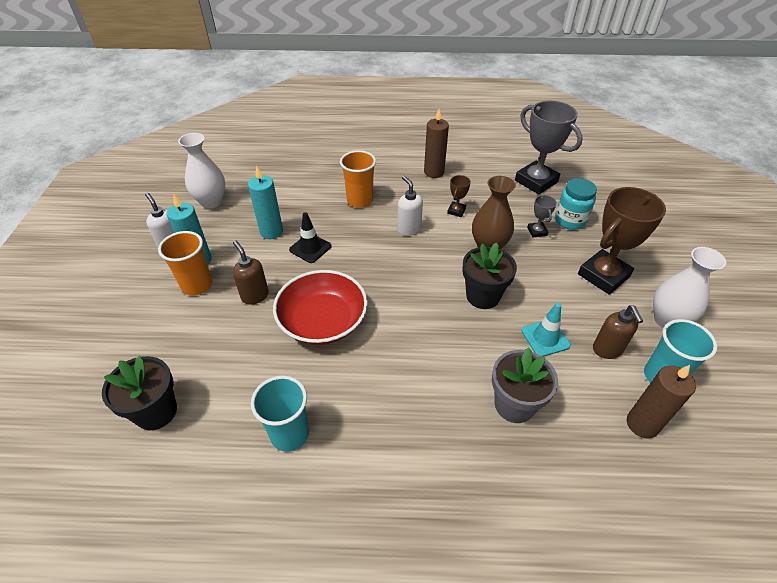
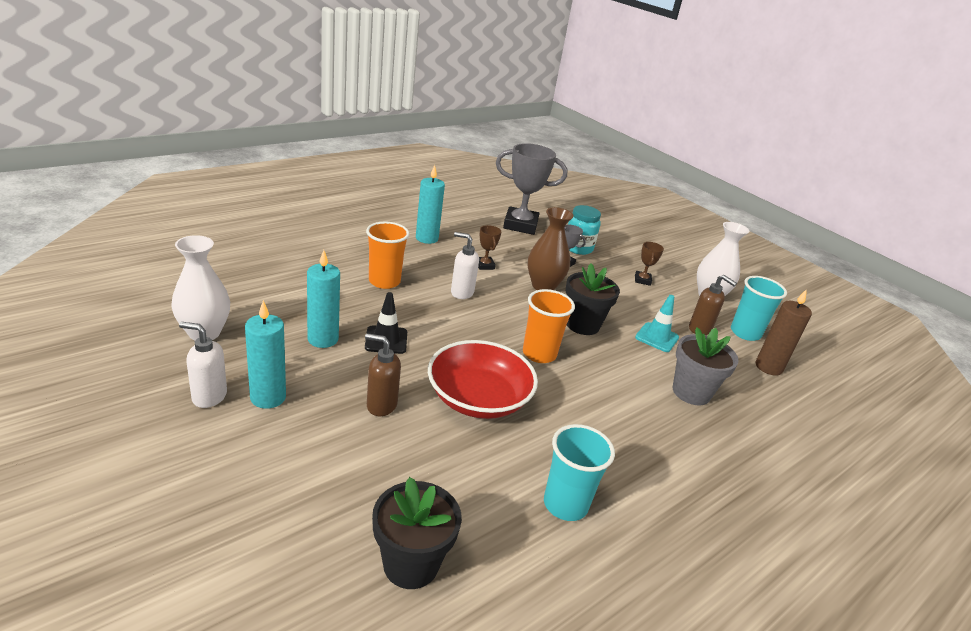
camera: 45 degrees left, 15 degrees down
orange cup [158,231,212,296] -> orange cup moved to [523,289,575,363]
brown candle [424,109,449,178] -> turquoise candle [416,165,445,244]
brown trophy [578,187,666,295] -> brown trophy [635,242,664,286], size x0.45

